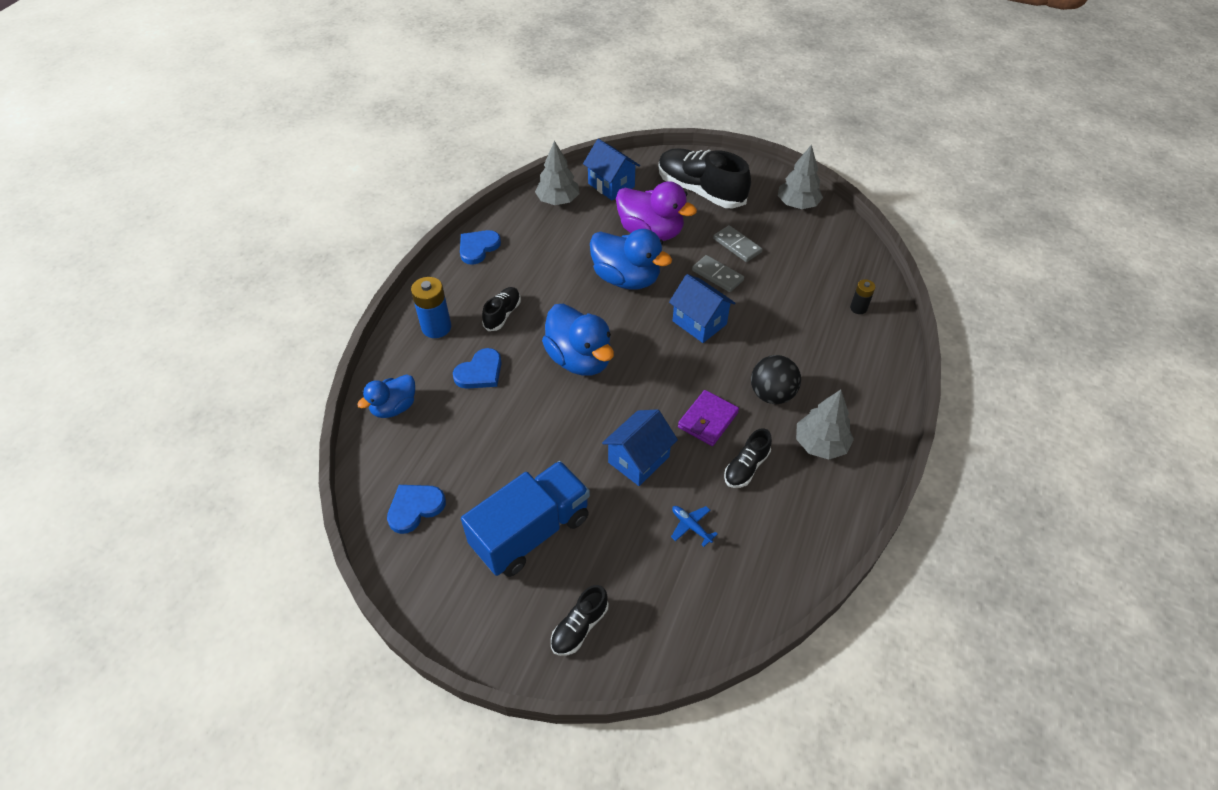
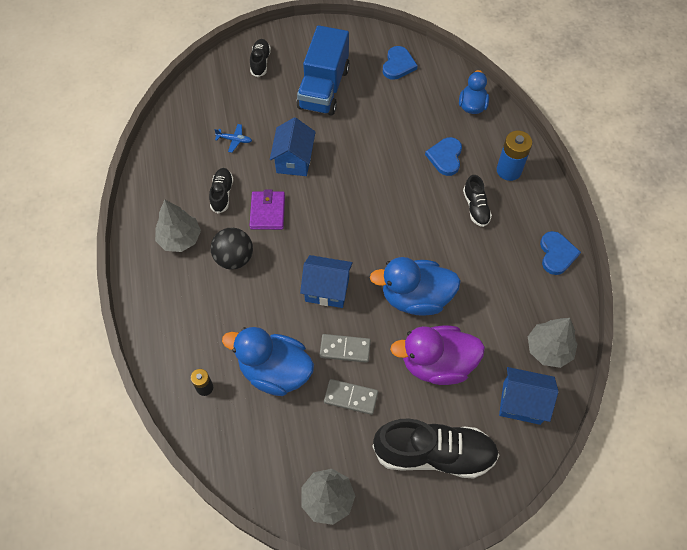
camera: 145 degrees right, 10 degrees up
blue duck [542,304,614,375] -> blue duck moved to [222,327,314,396]

